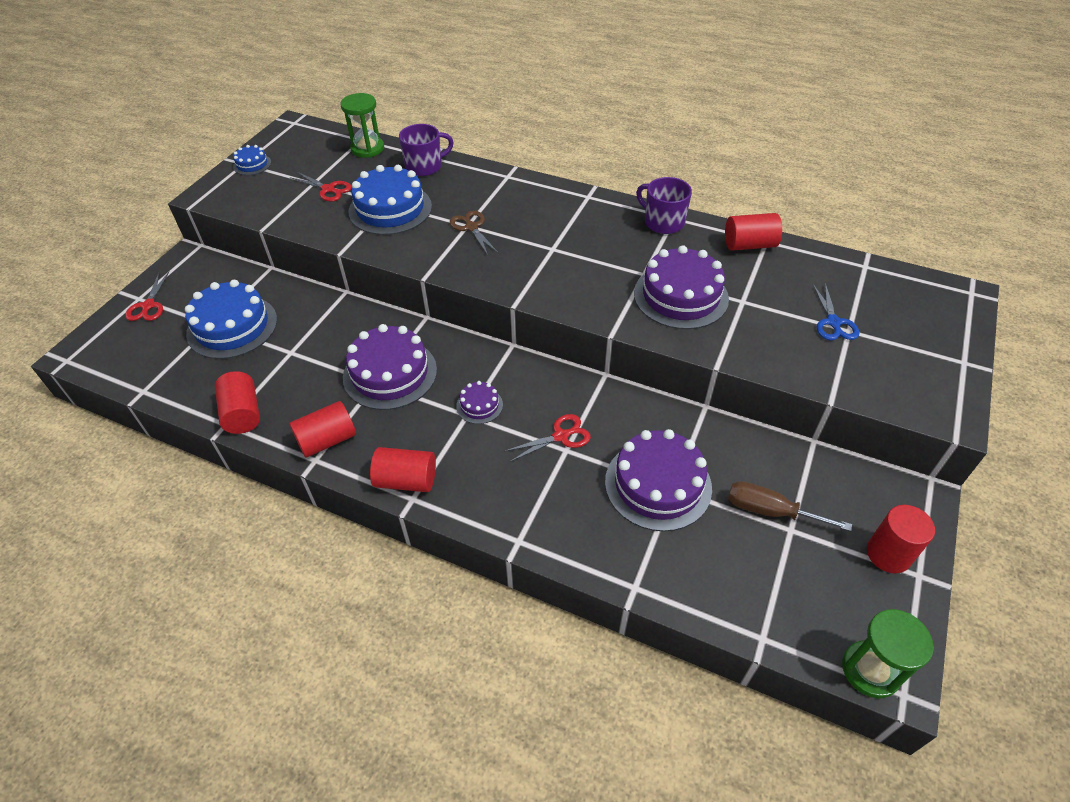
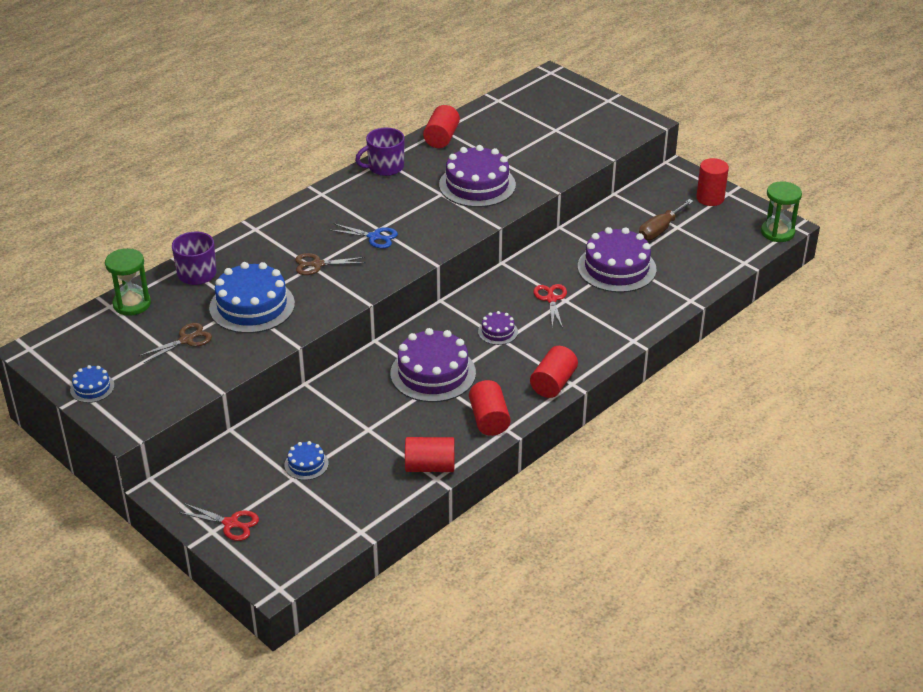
camera: 70 degrees left, 10 degrees down
blue cake [185,280,277,359] -> blue cake [284,441,329,480], size x0.48
red scissors [290,171,352,202] -> brown scissors [139,323,212,363]
blue scissors [813,283,859,340] -> blue scissors moved to [330,223,398,248]

